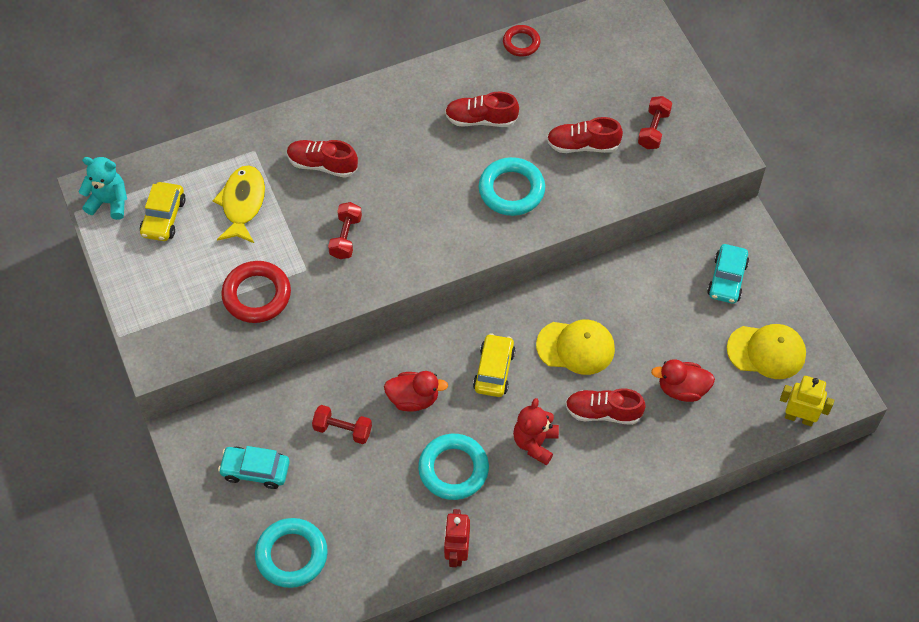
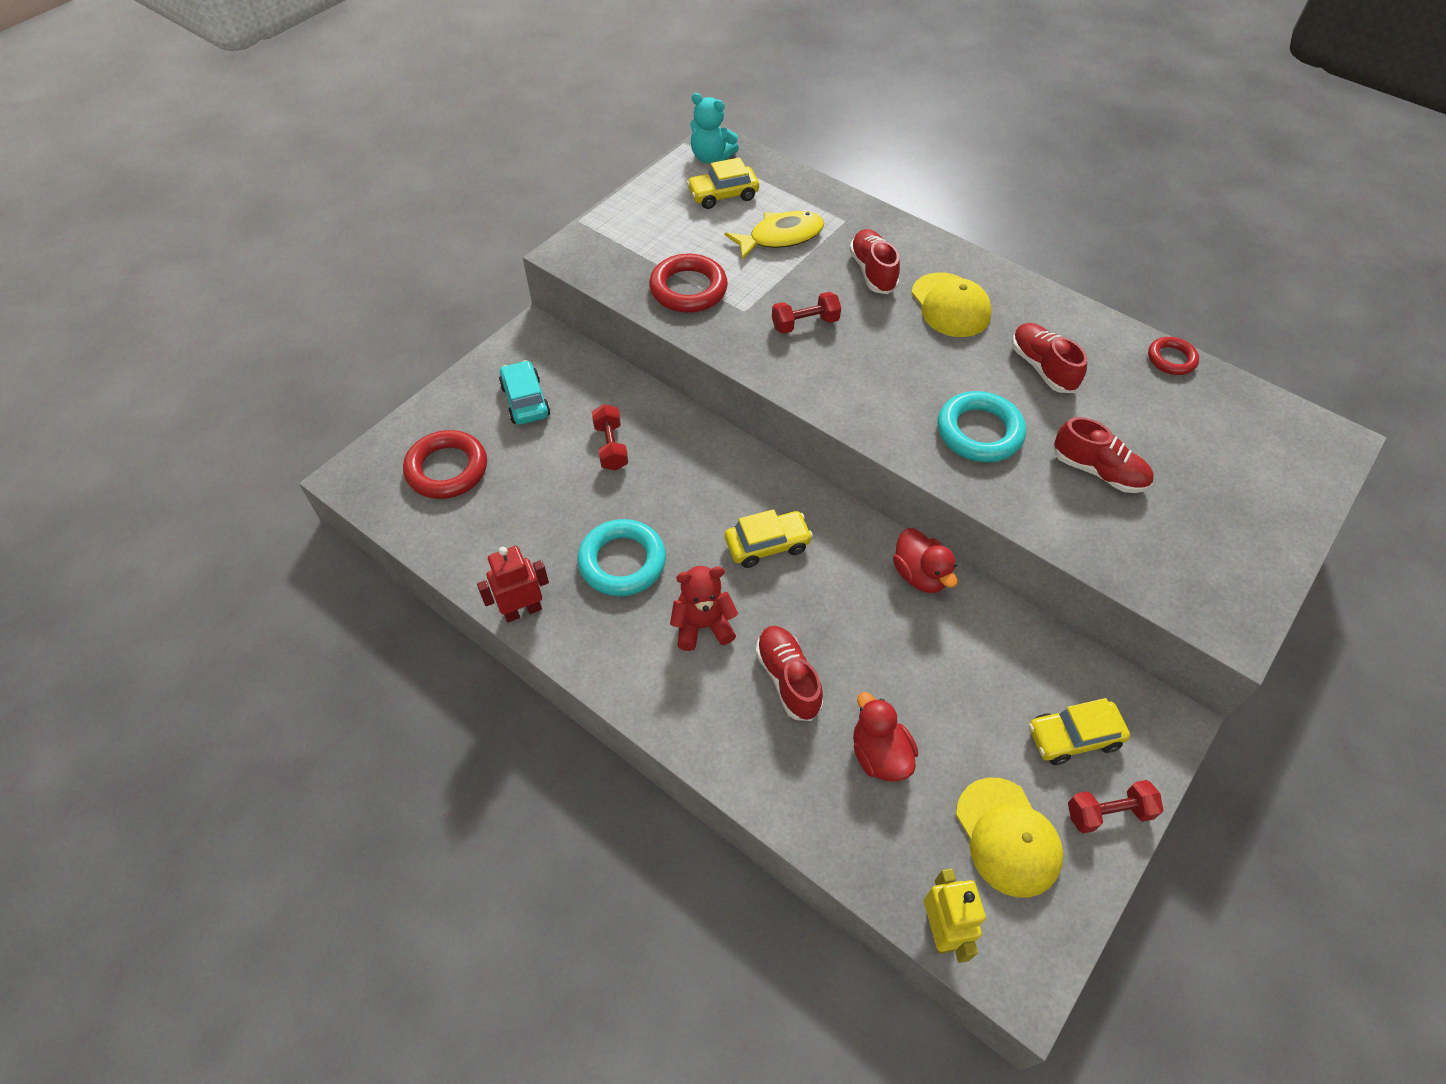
camera: 60 degrees right, 5 degrees down
turquoise teddy bear [79,157,127,220] -> turquoise teddy bear turned 135 degrees clockwise [690,93,739,163]
turquoise ring [255,518,328,588] -> red ring [403,430,487,499]
red duck [384,371,448,412] -> red duck moved to [893,528,957,593]
yellow cap [536,320,615,375] -> yellow cap moved to [912,272,992,337]
red shoe [547,117,623,153] -> red shoe turned 150 degrees clockwise [1054,417,1154,493]
red dumbbell [638,96,672,149] -> red dumbbell moved to [1068,780,1163,833]
turquoise car [707,244,749,304] -> yellow car [1029,698,1130,765]

